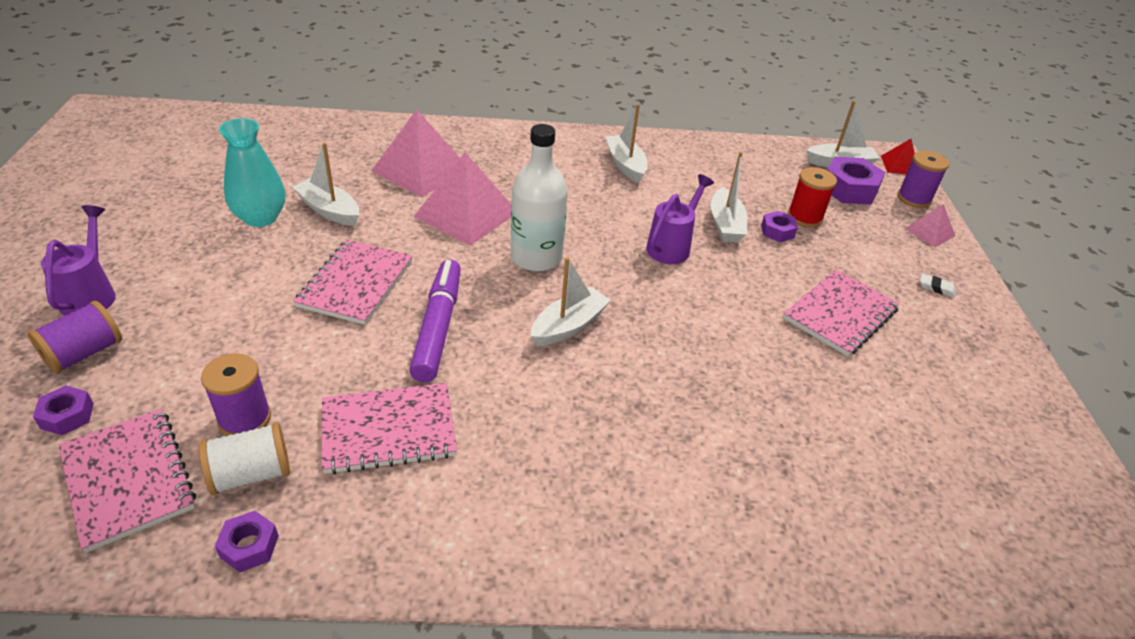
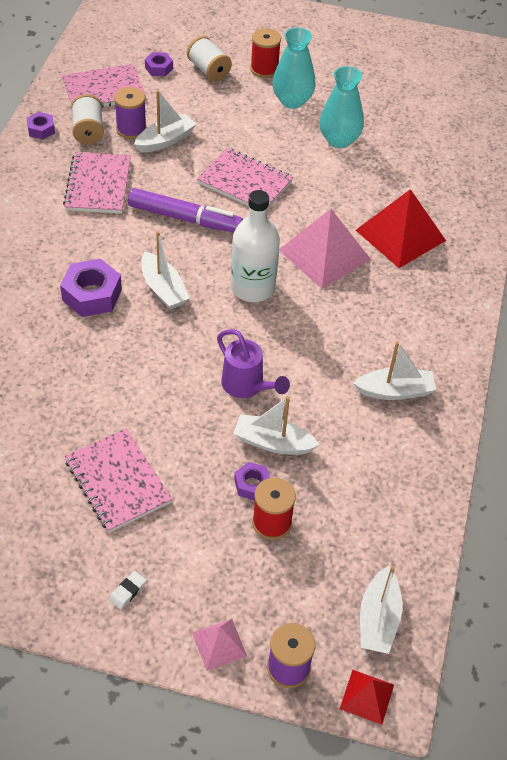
camera: 105 degrees right, 10 degrees up
purple spool [28,301,122,374] -> white spool [187,36,232,82]
purple watering can [41,205,116,315] -> red spool [250,28,281,78]
white boat [292,143,359,226] -> white boat moved to [134,90,196,153]
pink pyramid [371,109,460,197] -> red pyramid [356,189,446,268]
purple nut [827,157,885,205] -> purple nut moved to [60,259,122,317]
none -> turquoise vase [272,27,316,109]

